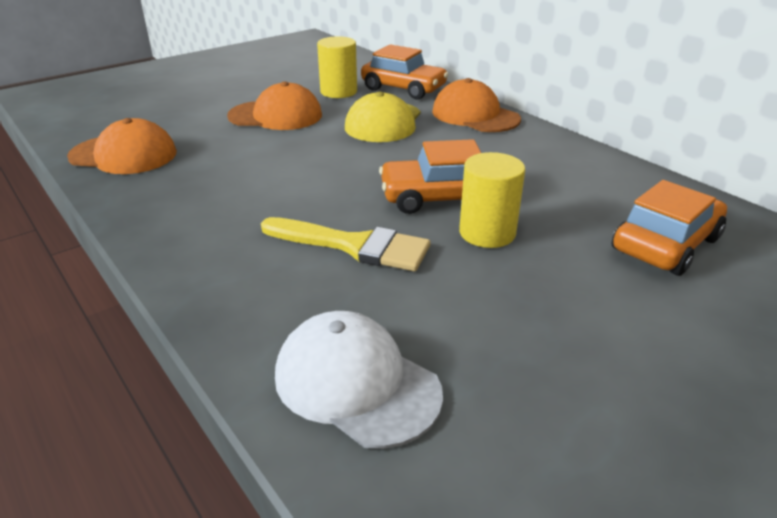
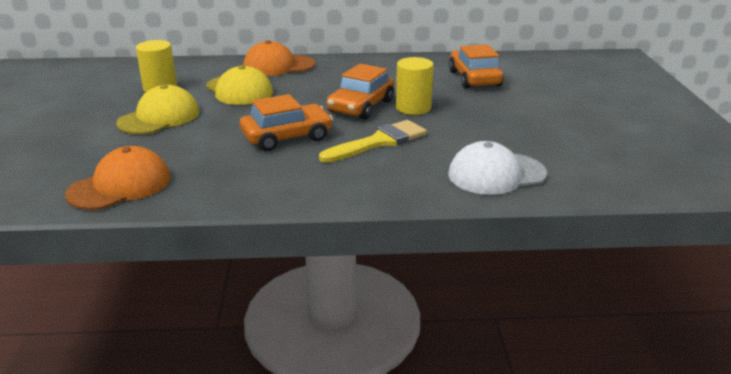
camera: 55 degrees left, 5 degrees down
orange cap [227,81,322,130] -> yellow cap [116,84,199,134]
orange car [361,44,449,99] -> orange car moved to [240,94,333,151]

